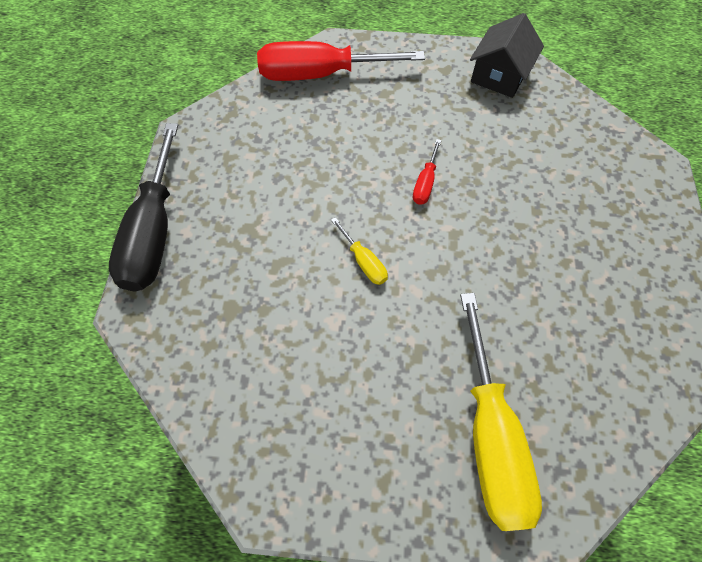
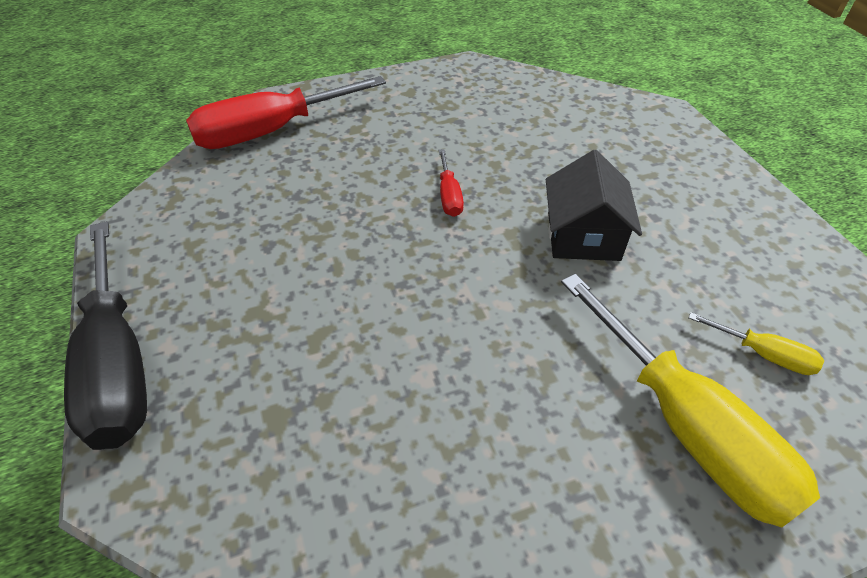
camera: 25 degrees left, 15 degrees down
yellow screwdriver [331,217,388,285] -> yellow screwdriver moved to [688,312,824,375]
black house [470,13,544,98] -> black house moved to [546,150,642,261]

